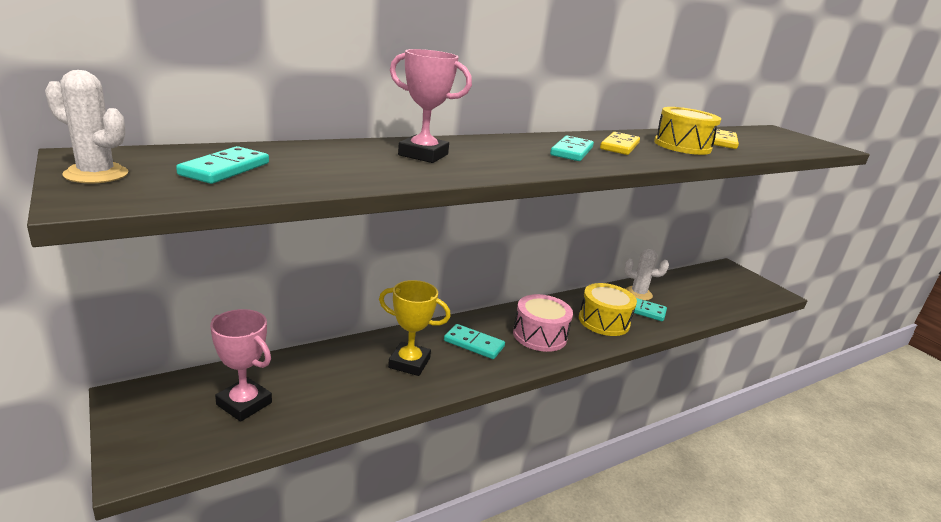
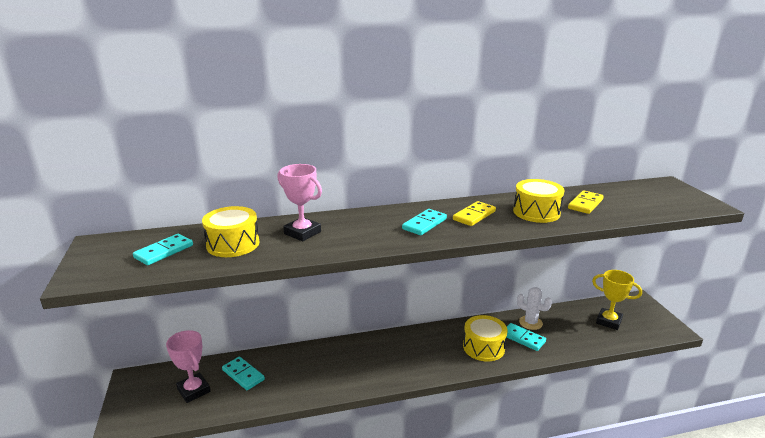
camera: 20 degrees right, 0 degrees up
white cactus [45,70,128,183] -> none
yellow trophy [379,280,451,376] -> yellow trophy moved to [592,270,642,330]
turquoise domino [444,324,505,359] -> turquoise domino moved to [222,357,265,390]
pink drum [513,294,573,352] -> none
none -> yellow drum [202,206,259,257]

